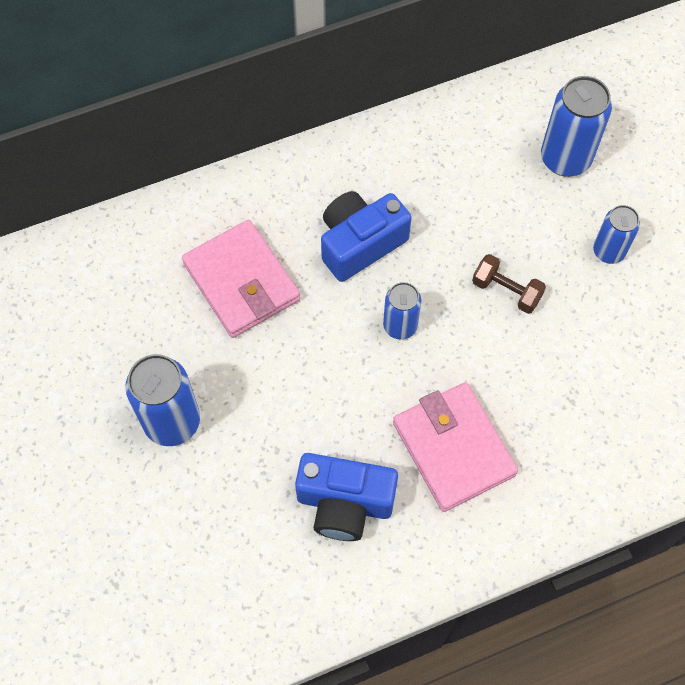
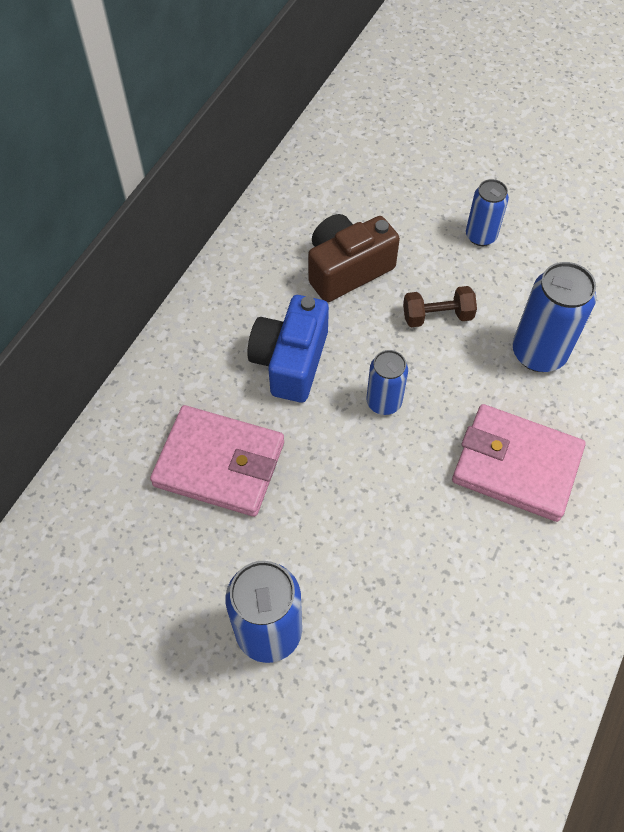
camera: 40 degrees left, 5 degrees down
blue camera [295,453,398,541] -> none
blue can [541,76,612,177] -> blue can moved to [513,262,596,372]
none -> brown camera [308,214,400,302]

